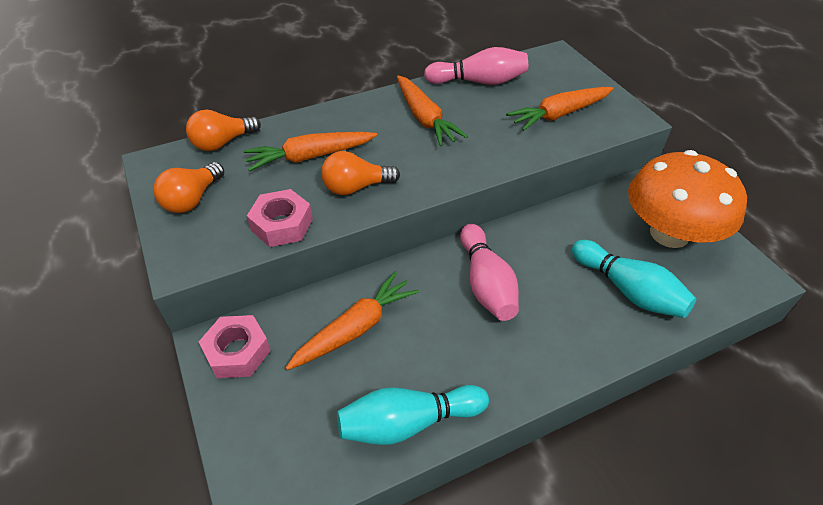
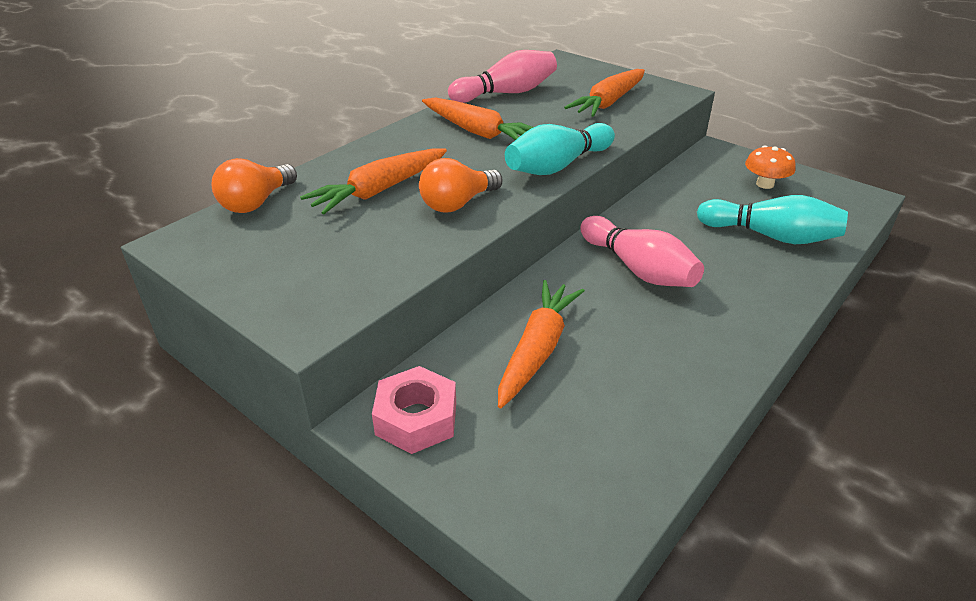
camera: 25 degrees left, 10 degrees down
orange light bulb [153,162,224,213] -> none
pink nut [247,189,313,247] -> none
turquoise bowling pin [337,385,489,445] -> turquoise bowling pin moved to [505,123,615,175]
orange mushroom [628,150,747,248] -> orange mushroom [745,146,796,189], size x0.43

